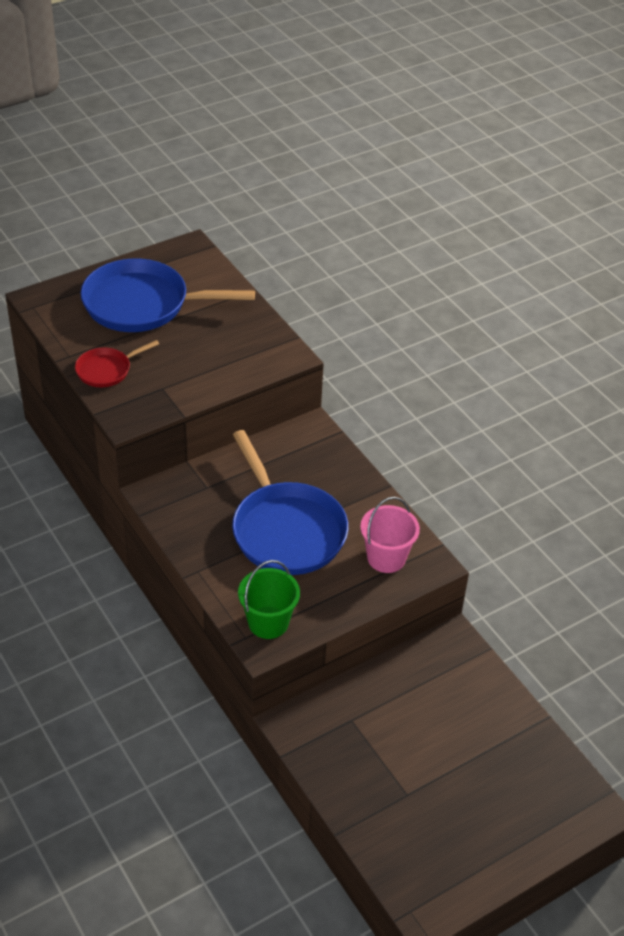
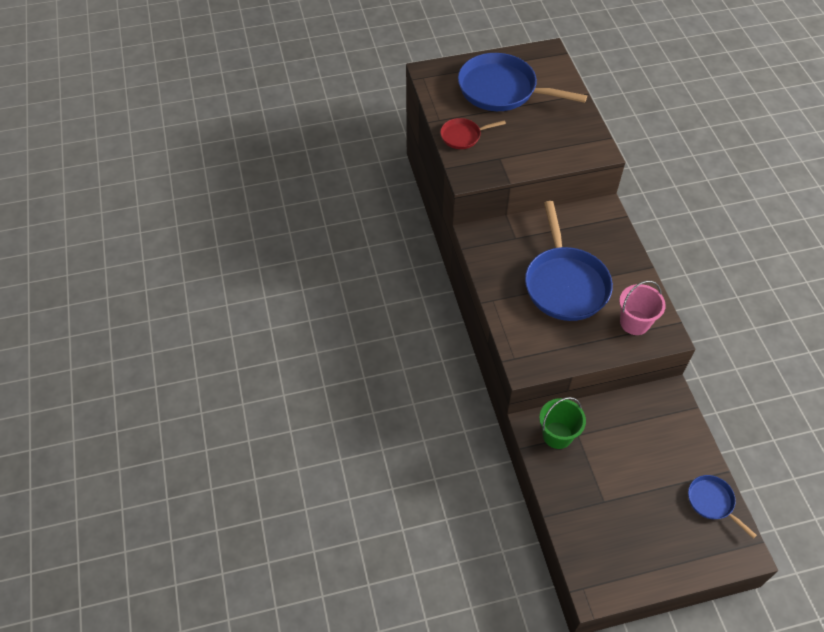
camera: 20 degrees right, 10 degrees up
green bucket [238,560,300,639] -> green bucket moved to [539,397,586,449]
none -> blue pan [688,475,757,539]

